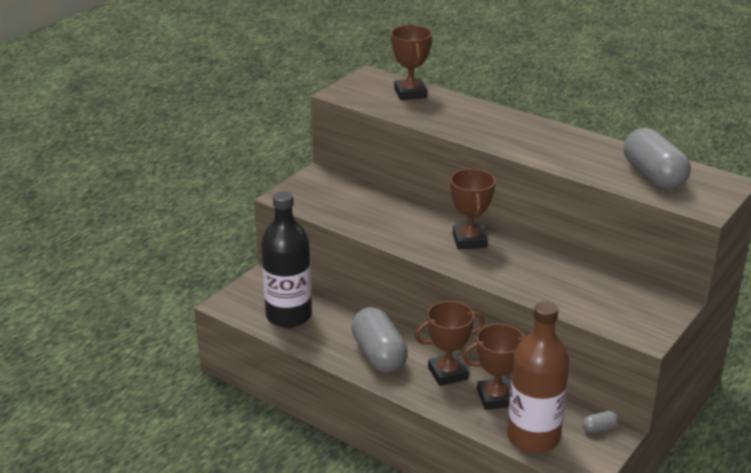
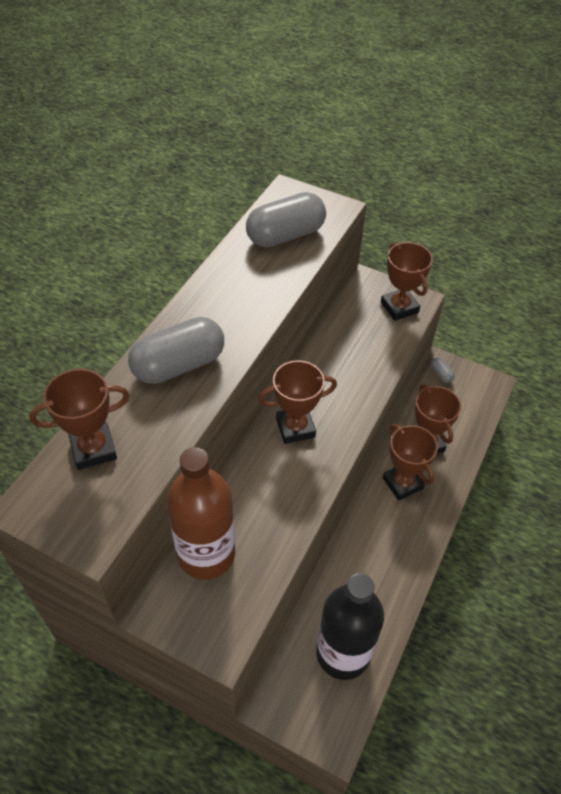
camera: 100 degrees left, 20 degrees up
grey capsule [351,307,408,373] -> grey capsule moved to [128,317,224,384]
brown bottle [507,301,570,453] -> brown bottle moved to [166,447,235,580]
none -> brown trophy [381,242,433,321]

